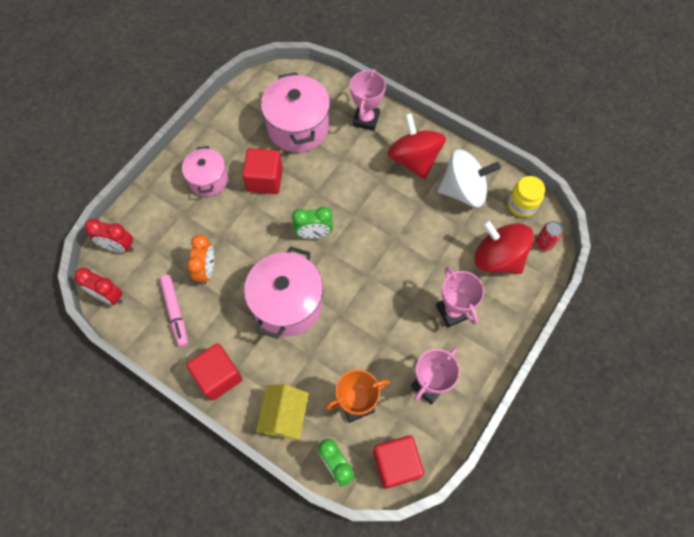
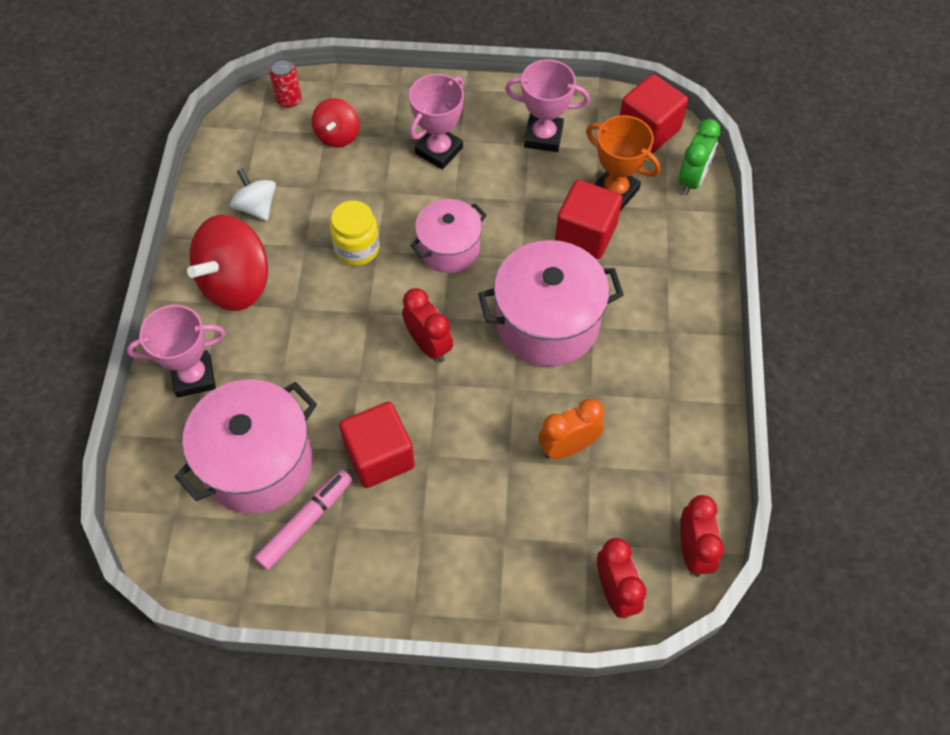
camera: 120 degrees left, 5 degrees down
pink marker [159,275,188,347] -> pink marker moved to [255,470,352,570]
pink pot [182,146,228,197] -> pink pot moved to [410,199,487,273]
red cube [186,343,243,401] -> red cube moved to [555,180,622,259]
yellow house [256,384,309,440] -> none
green clock [292,207,333,239] -> red clock [402,288,453,362]
white spinning top [438,149,501,207] -> white spinning top [230,169,276,221], size x0.55
red spinning top [475,219,534,274] -> red spinning top [312,98,359,147], size x0.55
yellow jar [508,176,545,217] -> yellow jar moved to [330,201,380,266]

